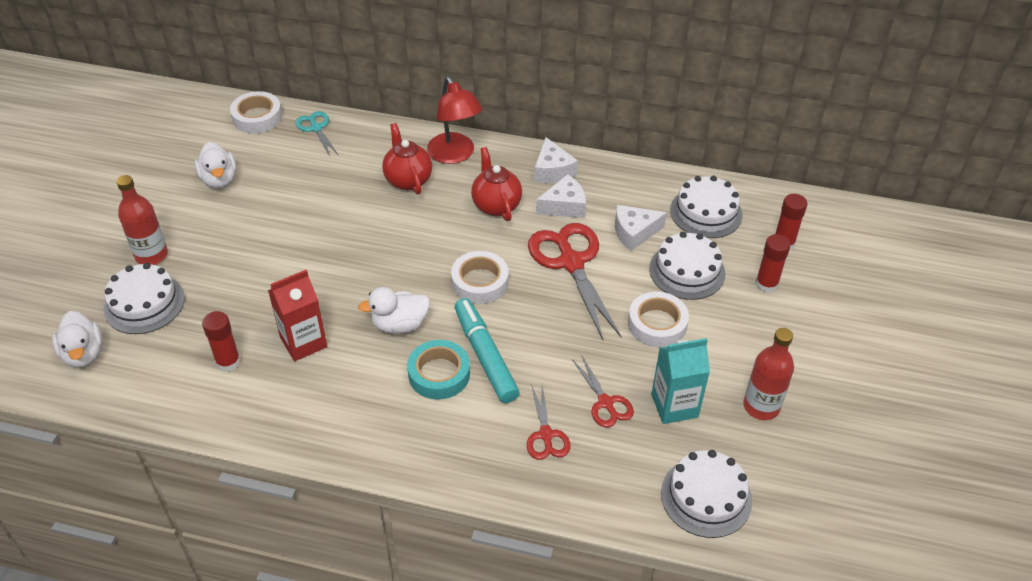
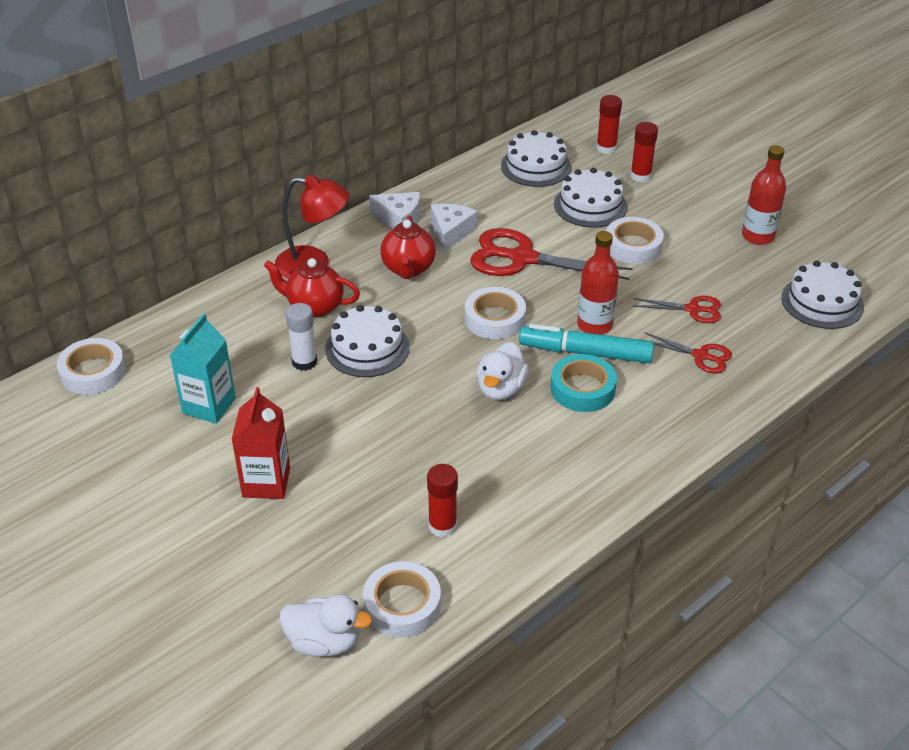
camera: 55 degrees left, 5 degrees down
white cake [104,263,185,334] -> white cake moved to [325,305,410,377]
red bottle [116,175,168,265] -> red bottle moved to [577,231,619,335]
white duck [194,142,237,189] -> none
red carton [268,270,327,361] -> red carton moved to [231,387,290,499]
turquoise scissors [296,111,338,156] -> none
red teapot [471,147,522,221] -> red teapot turned 105 degrees counterclockwise [380,216,436,279]
white cheese [615,205,667,251] -> none
turquoise carton [651,338,710,424] -> turquoise carton moved to [169,313,236,424]
none -> white glue stick [286,303,317,371]
none -> white tape [363,561,441,638]

